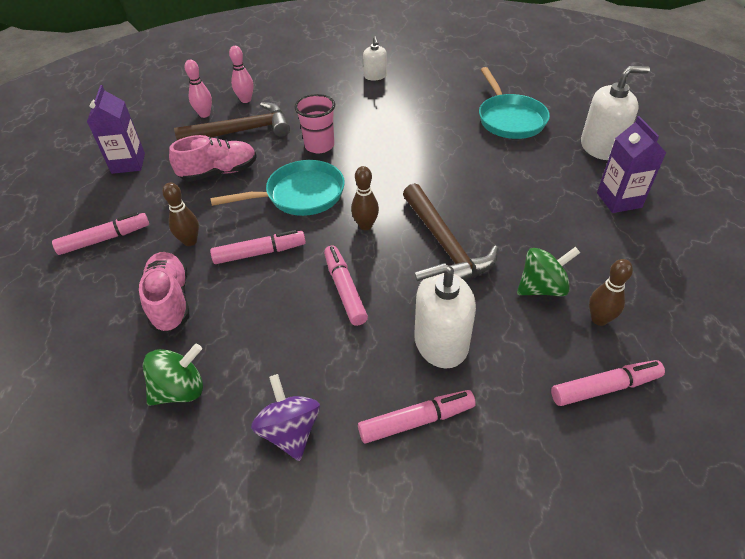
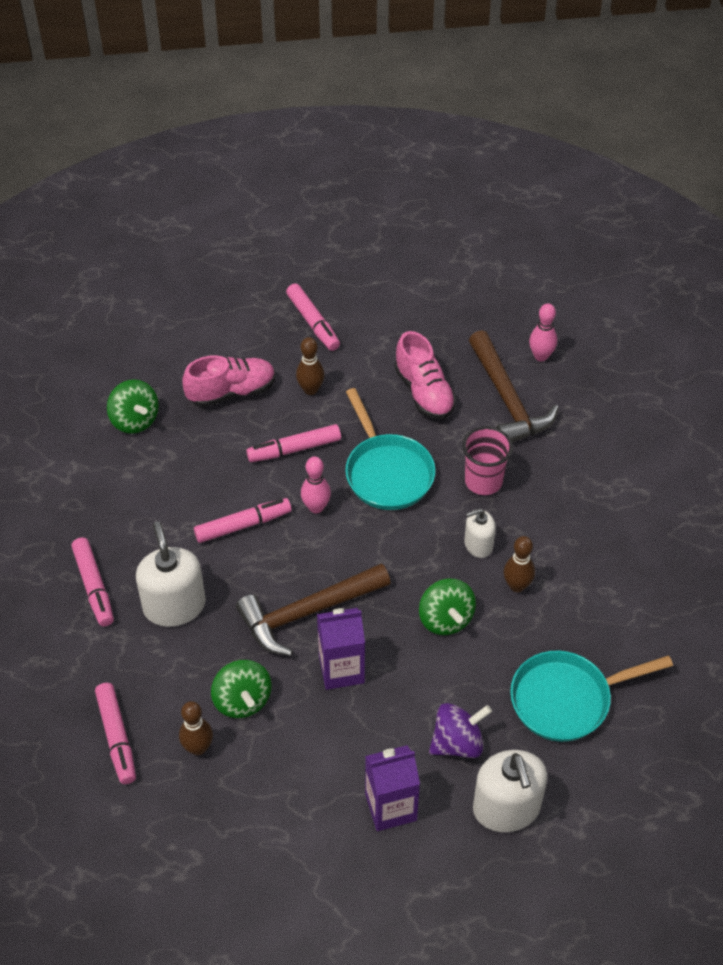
camera: 85 degrees right, 5 degrees up
purple carton [87,85,145,174] -> purple carton moved to [317,608,365,690]
pink marker [210,230,306,264] -> pink marker turned 90 degrees clockwise [246,424,341,462]
pink bowling pin [229,46,253,103] -> pink bowling pin moved to [301,456,331,514]
purple spinning top [251,374,320,461] -> purple spinning top moved to [429,703,492,758]
brown bowling pin [351,166,379,230] -> brown bowling pin moved to [504,536,535,592]
white soap dispenser [363,37,387,80] -> white soap dispenser moved to [464,509,496,558]
none -> green spinning top [419,579,476,635]

